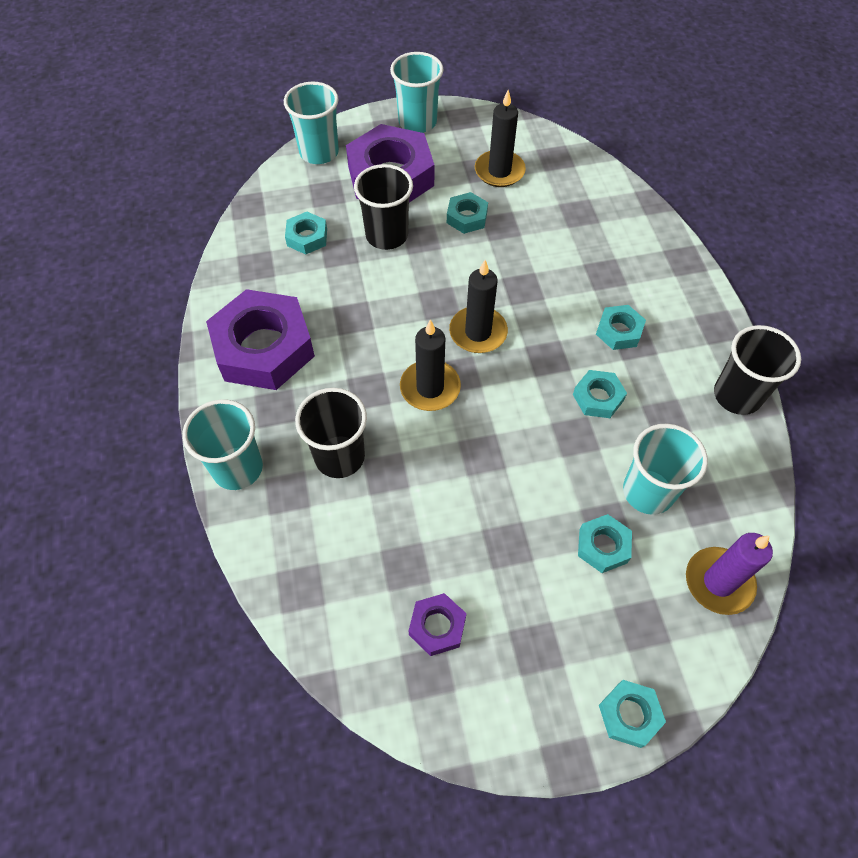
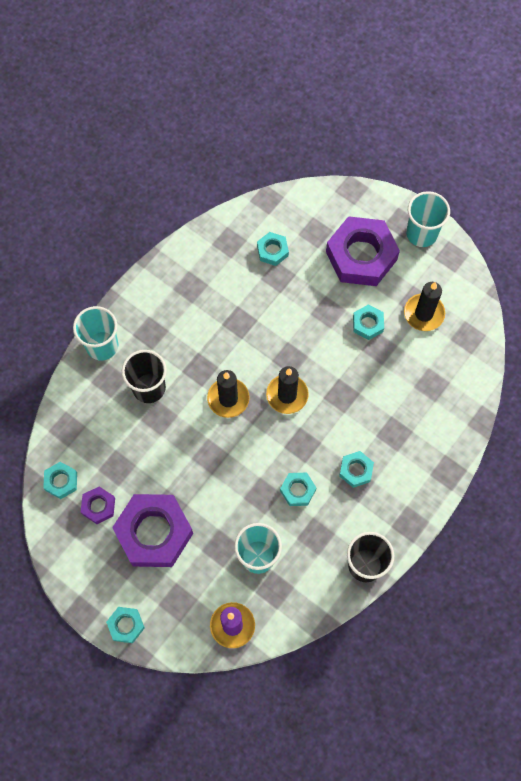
camera: 50 degrees right, 10 degrees up
purple nut [206,289,315,390] -> purple nut moved to [112,494,193,567]
turquoise cup [284,82,339,164] -> none
black cup [354,164,413,250] -> none
turquoise nut [578,514,632,573] -> turquoise nut moved to [43,462,77,499]

